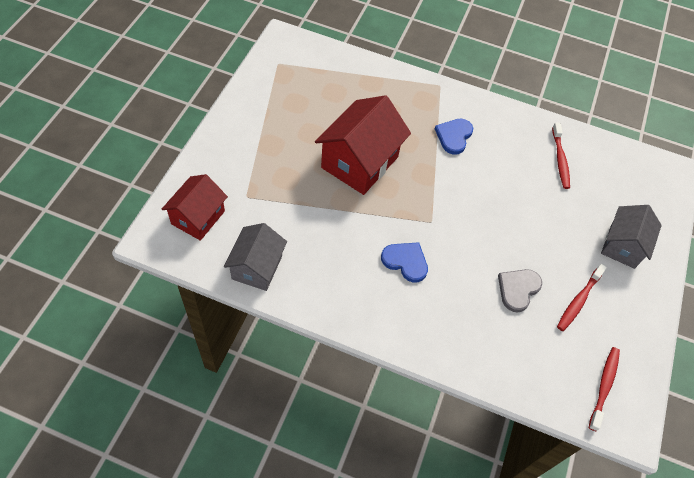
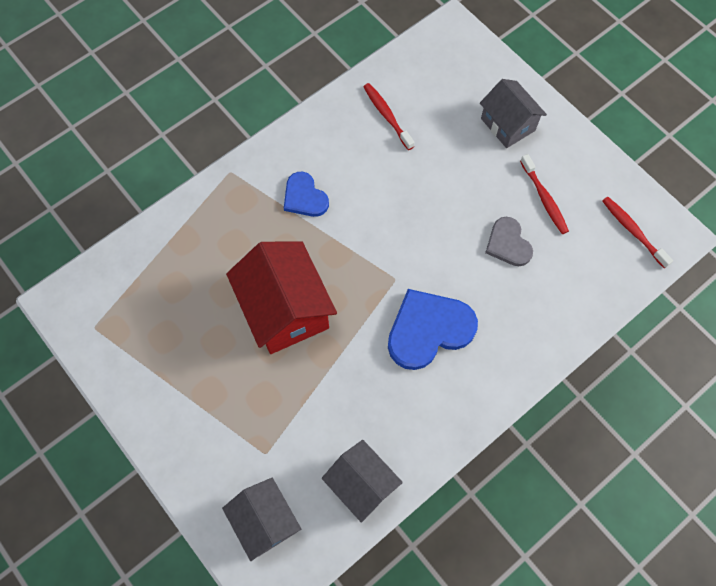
camera: 55 degrees left, 10 degrees up
red house [161,174,228,241] -> grey house [222,478,301,561]
blue heart [381,242,428,283] -> blue heart [388,289,478,370], size x1.68
red toothbrush [552,122,570,189] -> red toothbrush turned 150 degrees counterclockwise [364,83,415,150]

